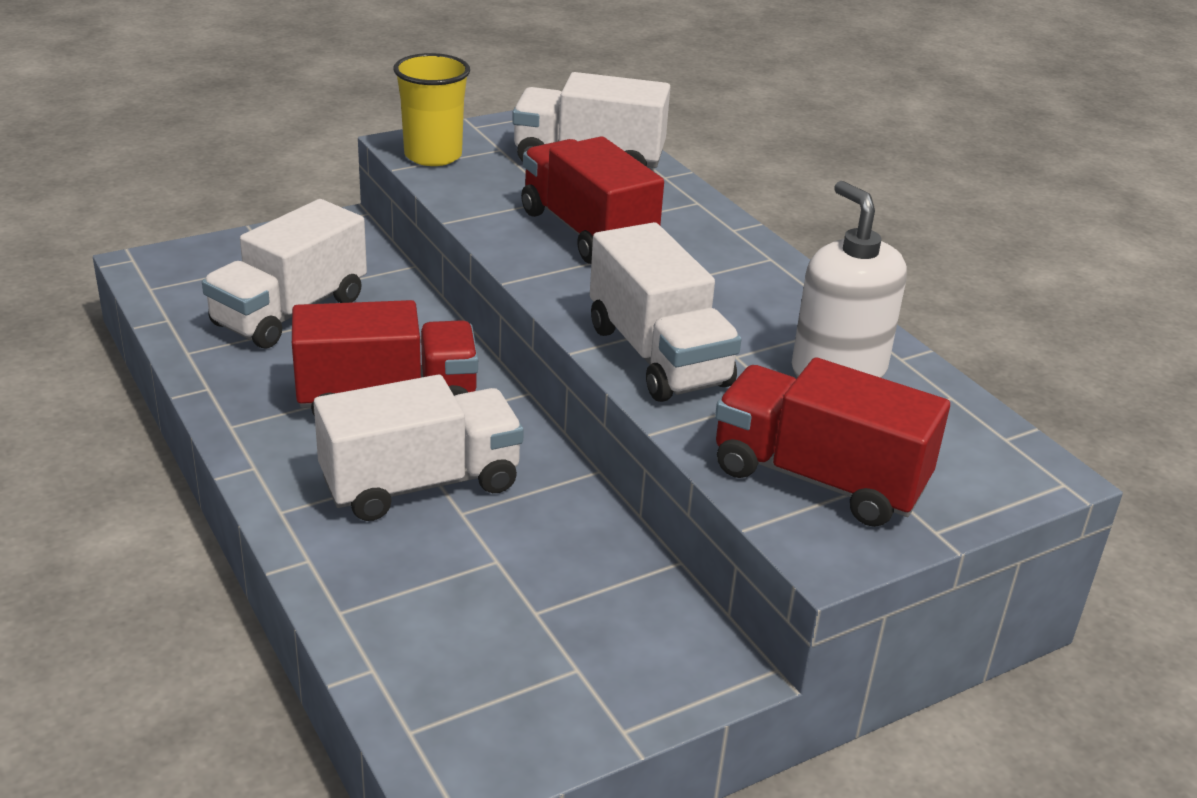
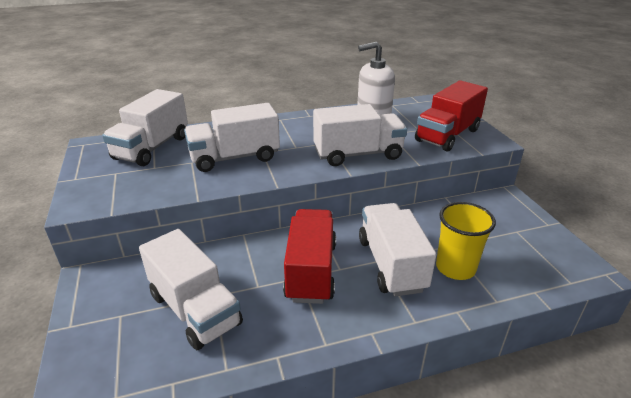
camera: 75 degrees left, 0 degrees up
yellow cup [394,53,470,166] -> yellow cup moved to [436,202,496,280]
red truck [521,136,664,264] -> white truck [184,103,280,172]

